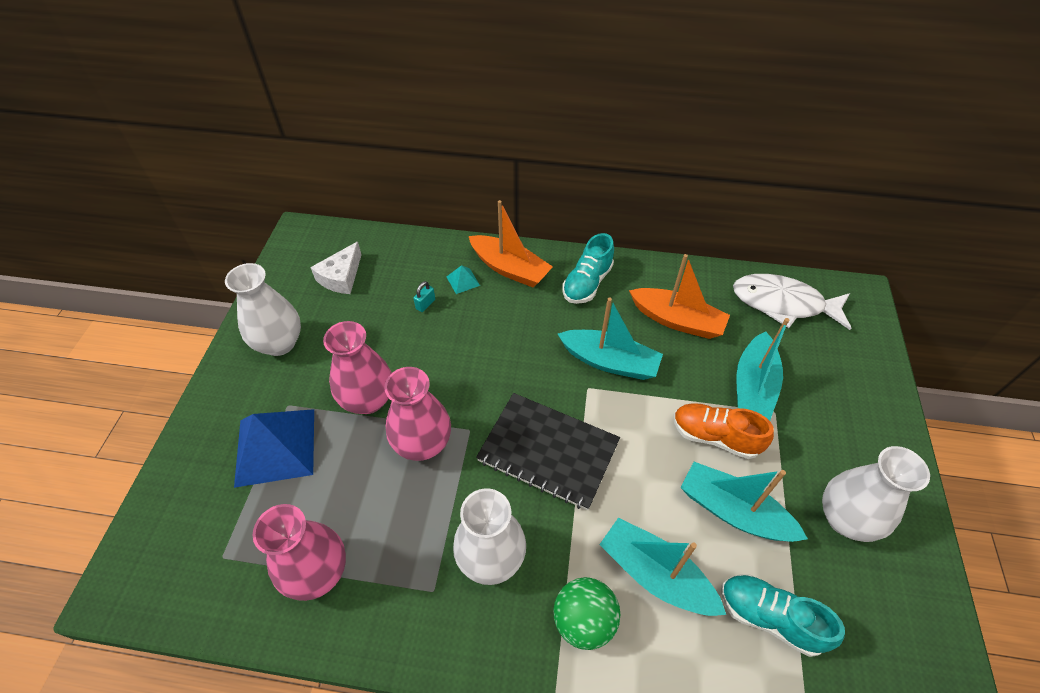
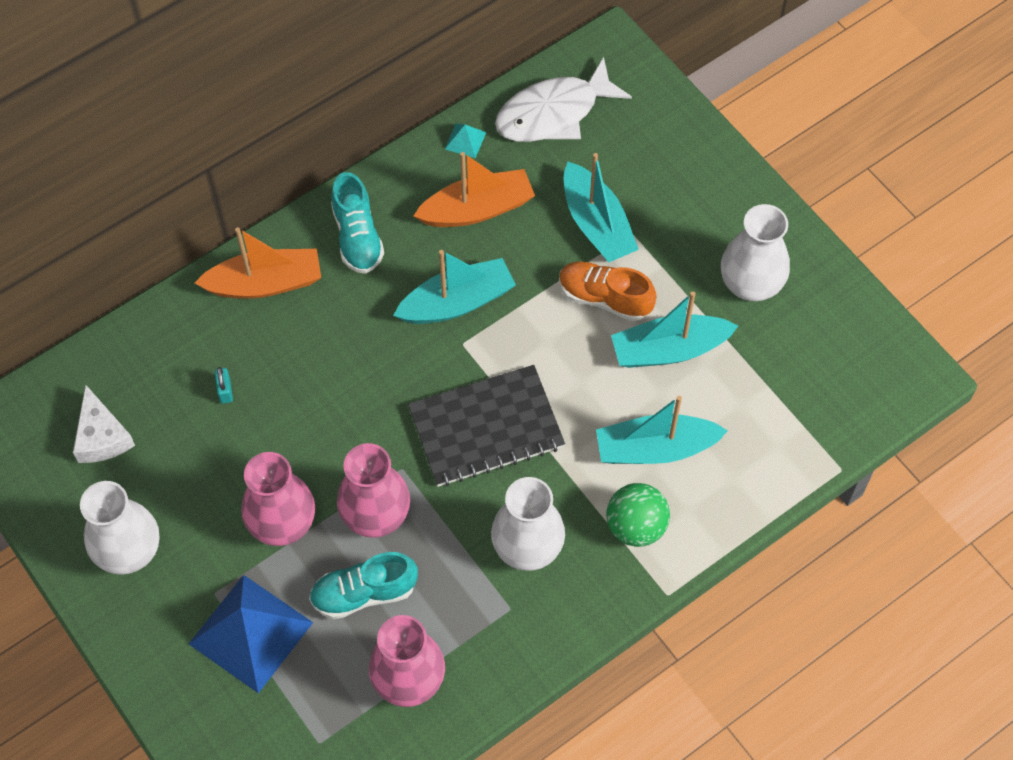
camera: 45 degrees left, 10 degrees up
turquoise pyramid [447,265,480,294] -> turquoise pyramid moved to [445,124,486,158]
orange shoe [674,403,774,459] -> orange shoe turned 45 degrees clockwise [559,261,657,321]
turquoise shoe [721,574,845,657] -> turquoise shoe moved to [309,552,418,619]

